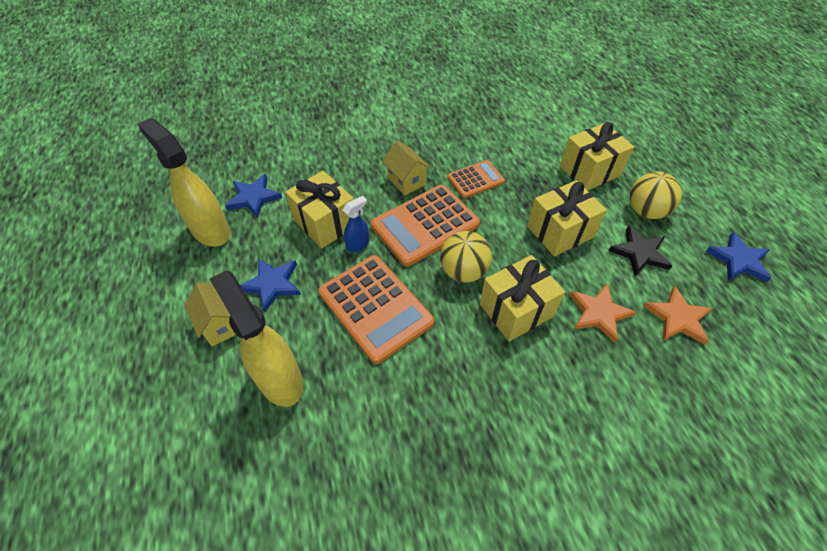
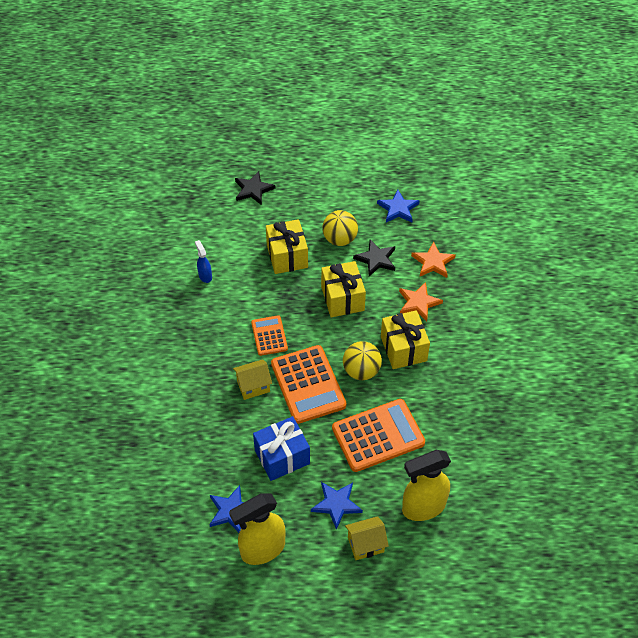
camera: 75 degrees left, 0 degrees up
yellow gift [285,171,354,248] -> blue gift [253,416,310,481]
blue spray bottle [343,196,369,252] -> blue spray bottle moved to [195,240,212,283]
none -> black star [235,171,276,205]

